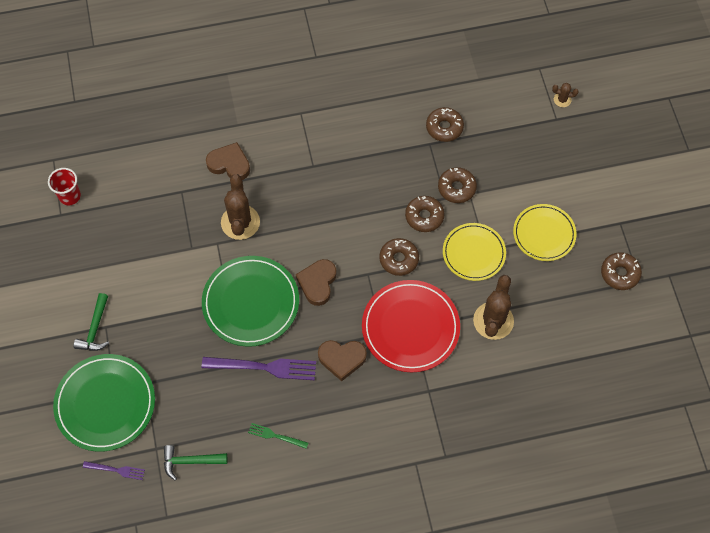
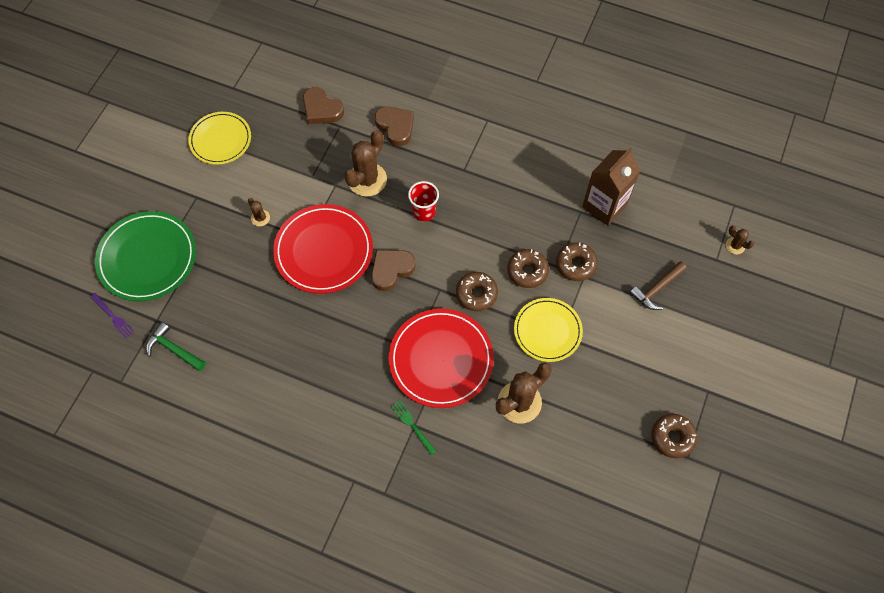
camera: 35 degrees right, 0 degrees up
red cup [48,168,81,205] -> red cup moved to [408,181,439,222]
green hammer [74,293,109,351] -> none
green plate [202,256,299,347] -> red plate [273,204,373,294]
purple fork [202,357,316,380] -> none
green fork [248,423,308,449] -> green fork moved to [391,400,437,455]
brown heart [318,340,367,381] -> brown heart moved to [303,87,344,124]
brown donut [426,107,464,142] -> brown carton [582,147,641,226]
yellow plate [513,204,577,261] -> yellow plate moved to [188,112,251,164]
none -> brown cactus [248,198,270,226]
none -> brown hammer [630,261,687,310]

